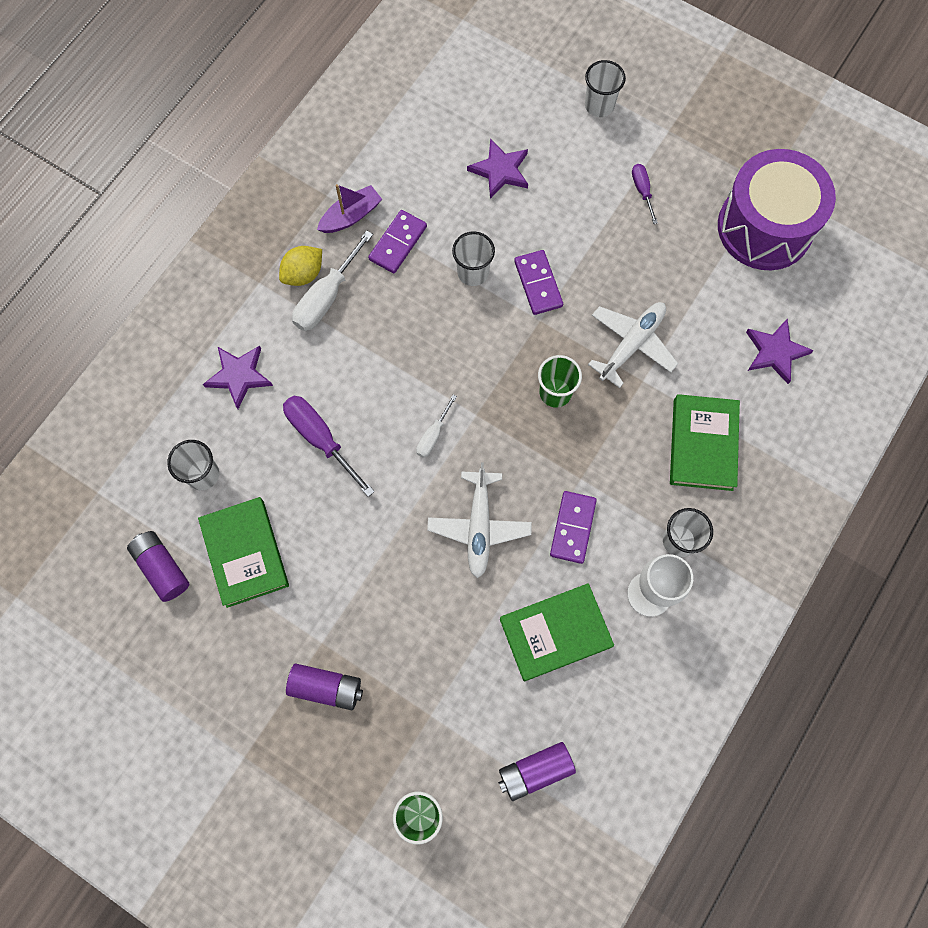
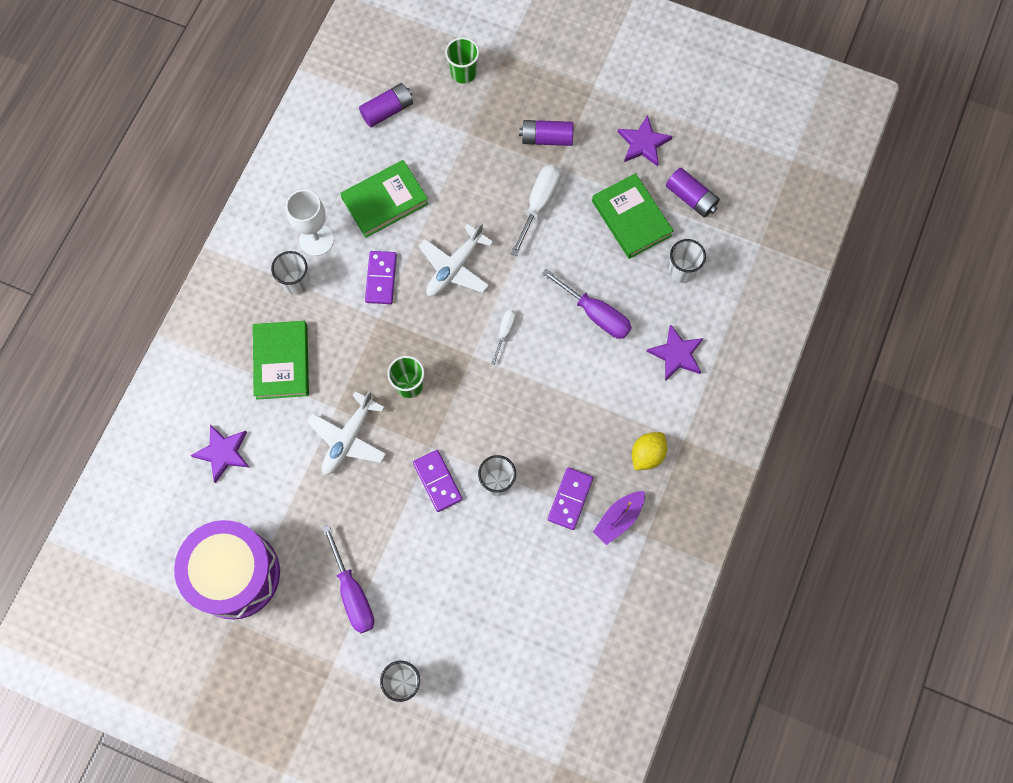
camera: 170 degrees right, 0 degrees up
white screwdriver [292,230,373,331] -> white screwdriver moved to [510,164,560,256]
white plane [427,462,532,578] -> white plane turned 135 degrees counterclockwise [419,223,493,296]
purple star [467,138,528,199] -> purple star moved to [618,115,672,167]
purple screwdriver [632,164,658,224] -> purple screwdriver [322,525,374,633], size x1.79

